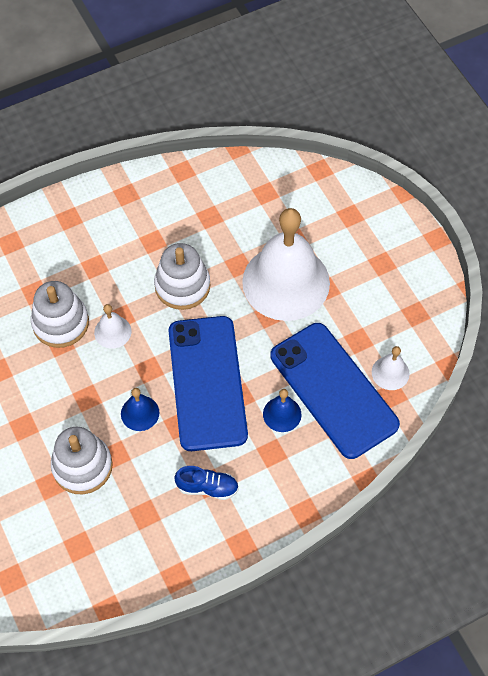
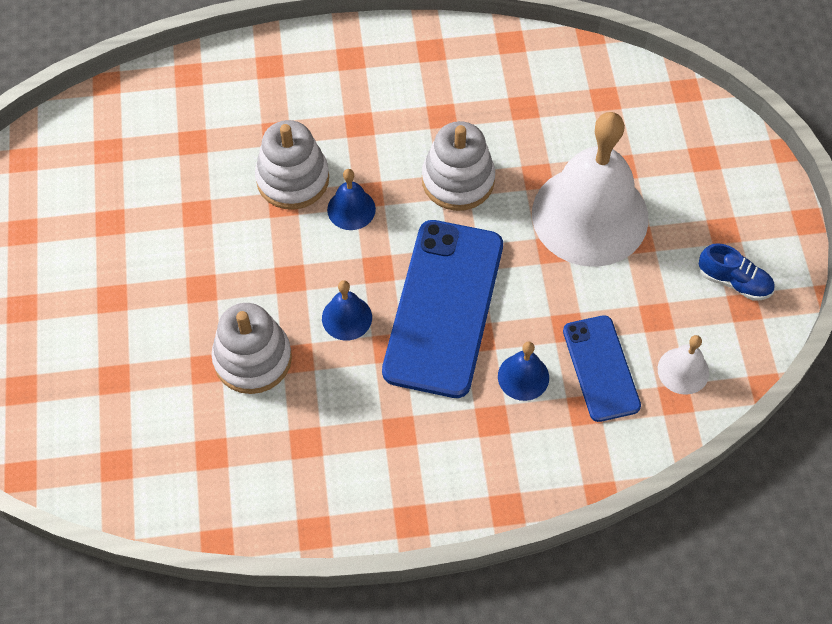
camera: 20 degrees right, 0 degrees up
white bell [94,304,131,349] -> blue bell [327,169,376,230]
blue shoe [174,466,239,500] -> blue shoe moved to [699,243,775,301]
blue phone [271,323,400,459] -> blue phone [563,315,641,422], size x0.57

